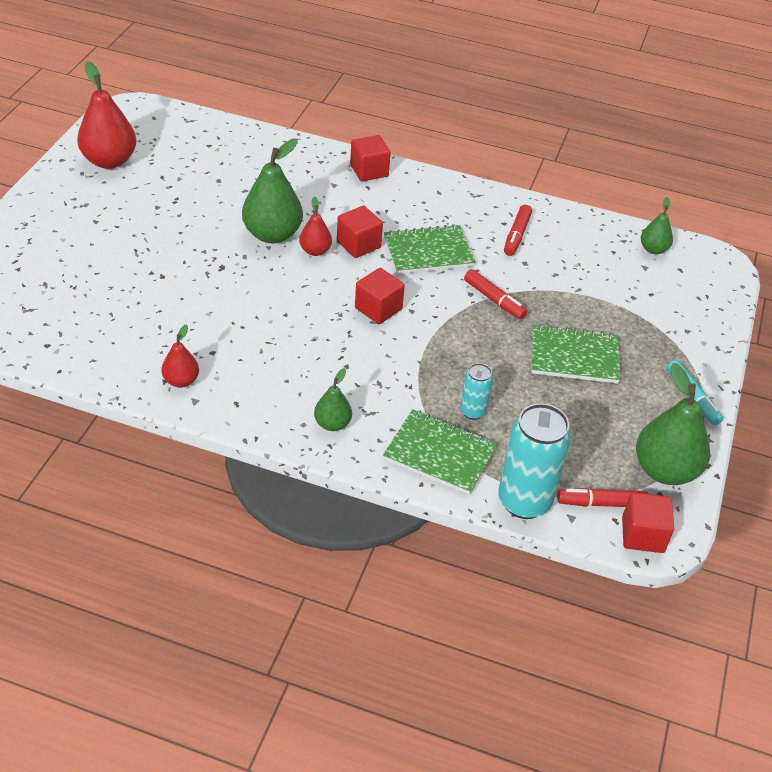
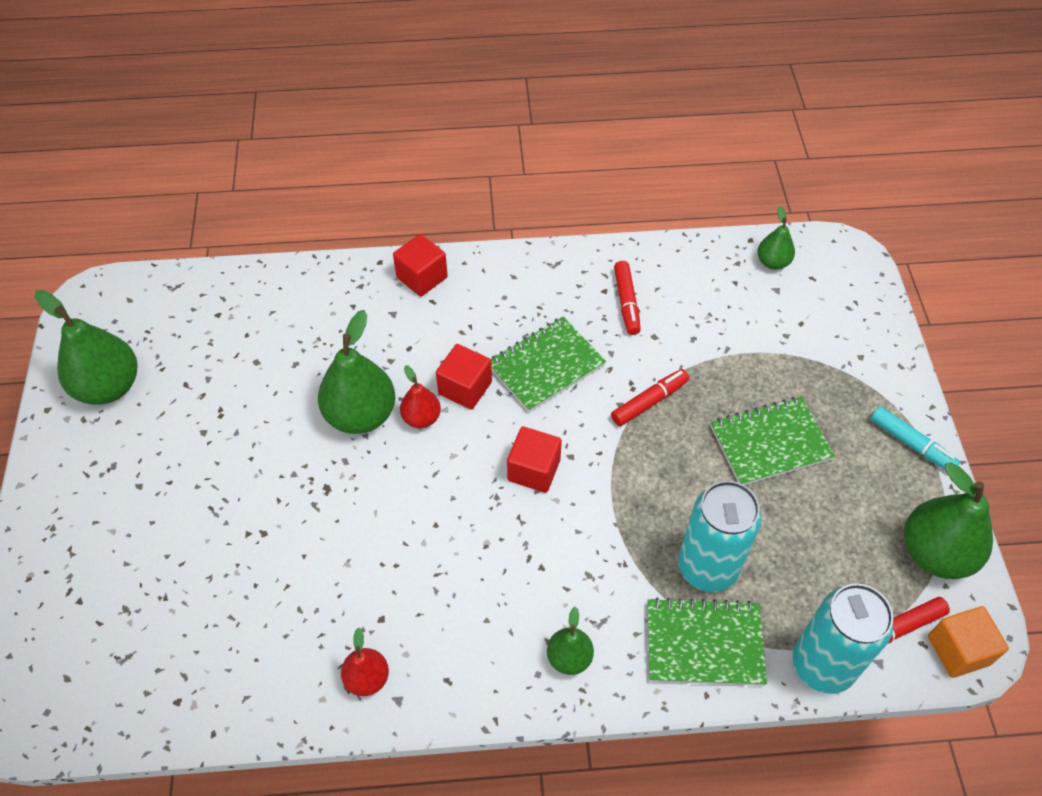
camera: 20 degrees left, 10 degrees up
red pear [77,61,136,169] -> green pear [34,290,138,405]
turquoise can [460,363,493,420] -> turquoise can [678,481,762,592], size x1.93
red marker [464,269,527,319] -> red marker turned 60 degrees counterclockwise [611,369,689,426]
red cube [622,492,674,553] -> orange cube [928,606,1009,678]

